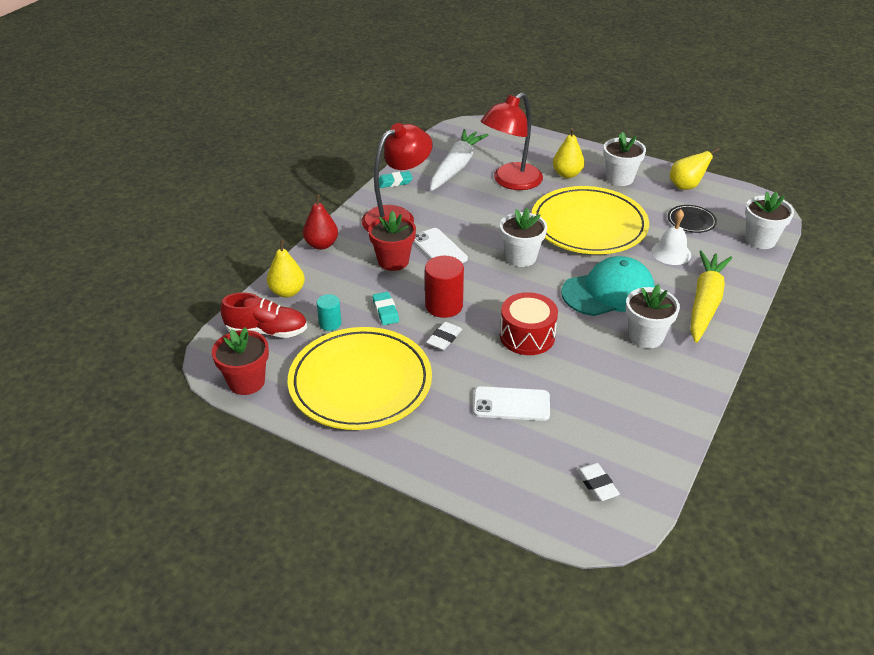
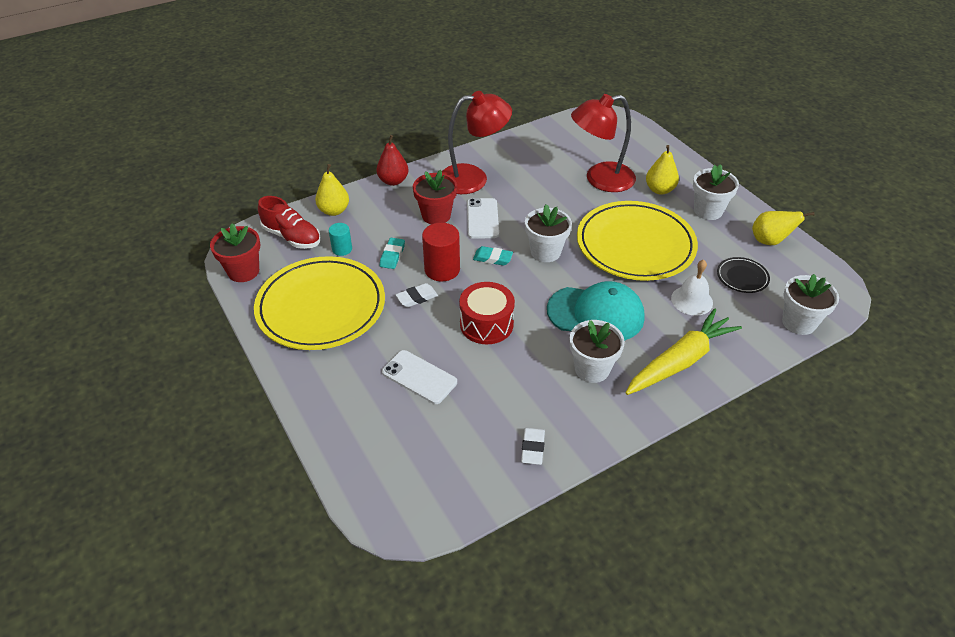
camera: 30 degrees right, 5 degrees up
turquoise eraser [379,171,413,188] -> turquoise eraser moved to [473,246,513,266]
white carrot [430,129,488,191] -> none
white eraser [576,463,620,501] -> white eraser moved to [521,427,545,465]

